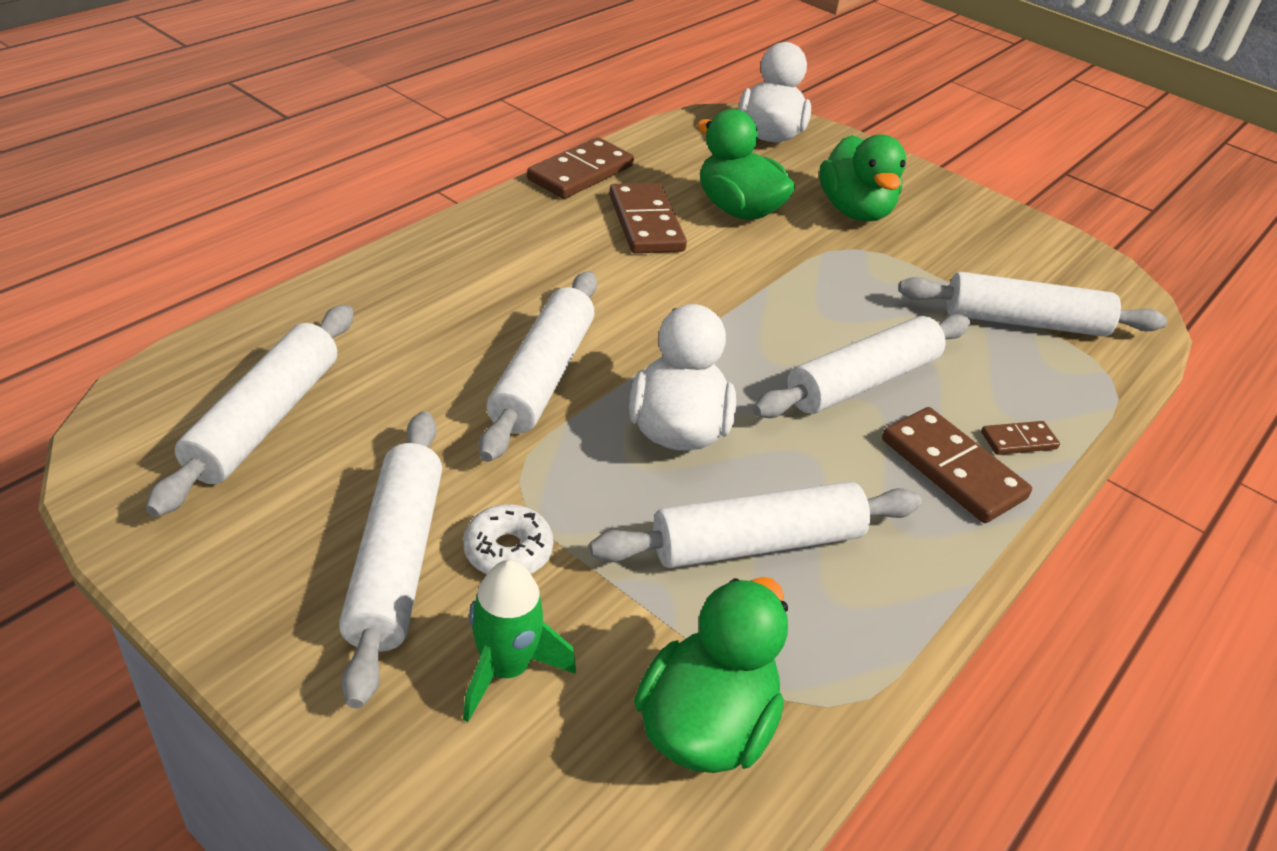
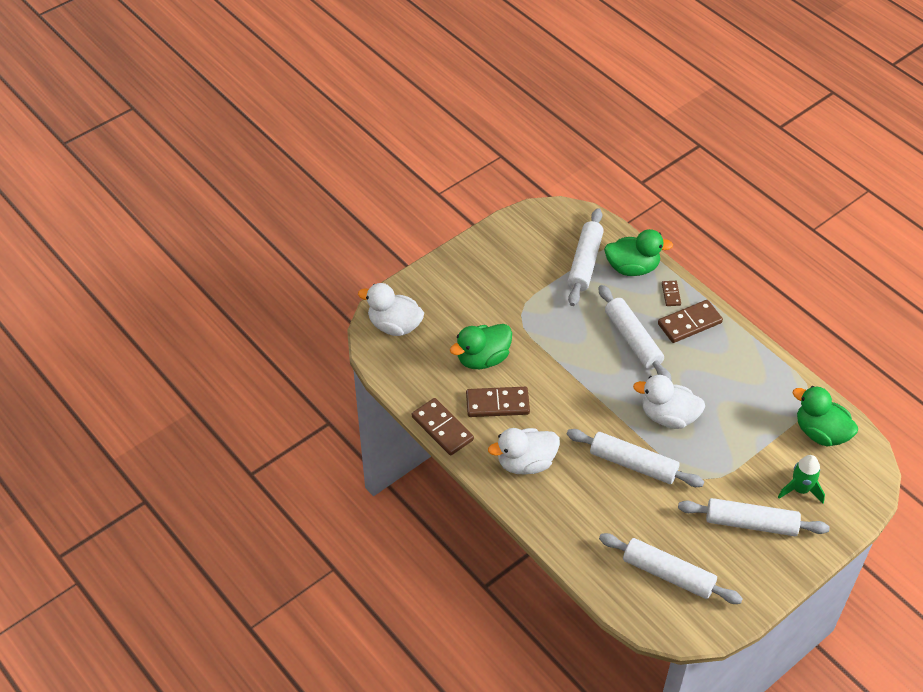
camera: 75 degrees left, 10 degrees up
white donut [463,504,554,574] -> none
white rolling pin [589,481,922,568] -> none
green duck [819,135,906,221] -> green duck moved to [604,229,673,276]
none -> white duck [488,428,560,474]

